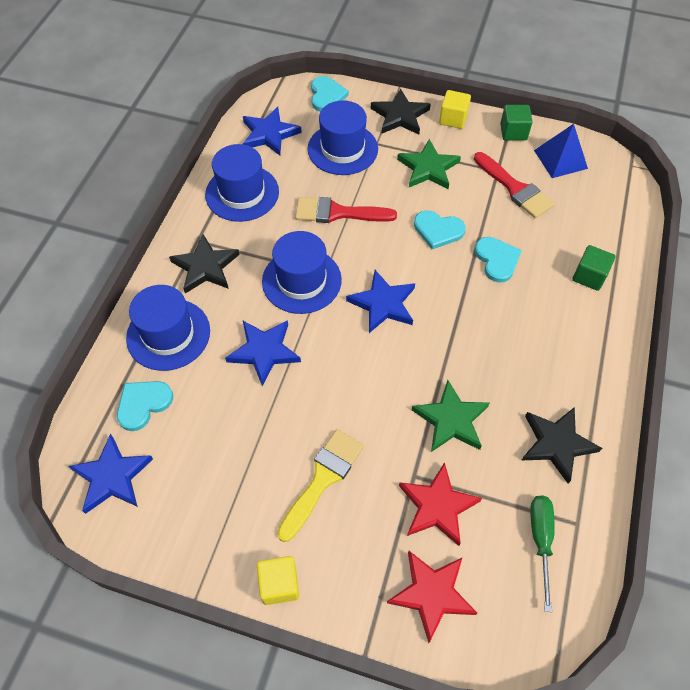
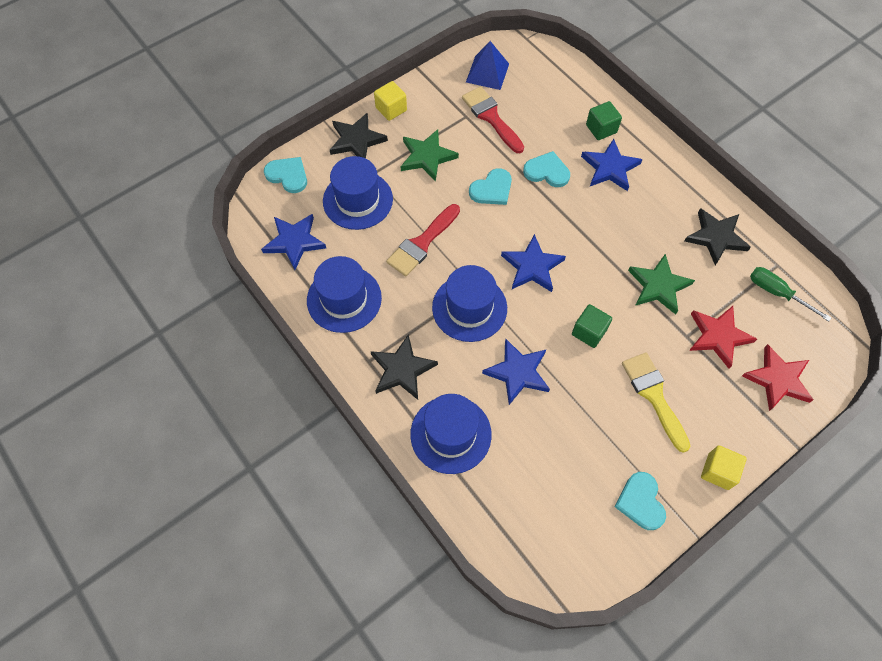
camera: 55 degrees left, 5 degrees up
blue star [69,434,153,514] -> blue star moved to [581,139,643,191]
turquoise heart [117,381,173,431] -> turquoise heart moved to [615,472,666,530]
red brush [474,152,554,218] -> red brush turned 120 degrees counterclockwise [462,86,524,153]
green cube [500,105,533,140] -> green cube moved to [572,304,612,348]

